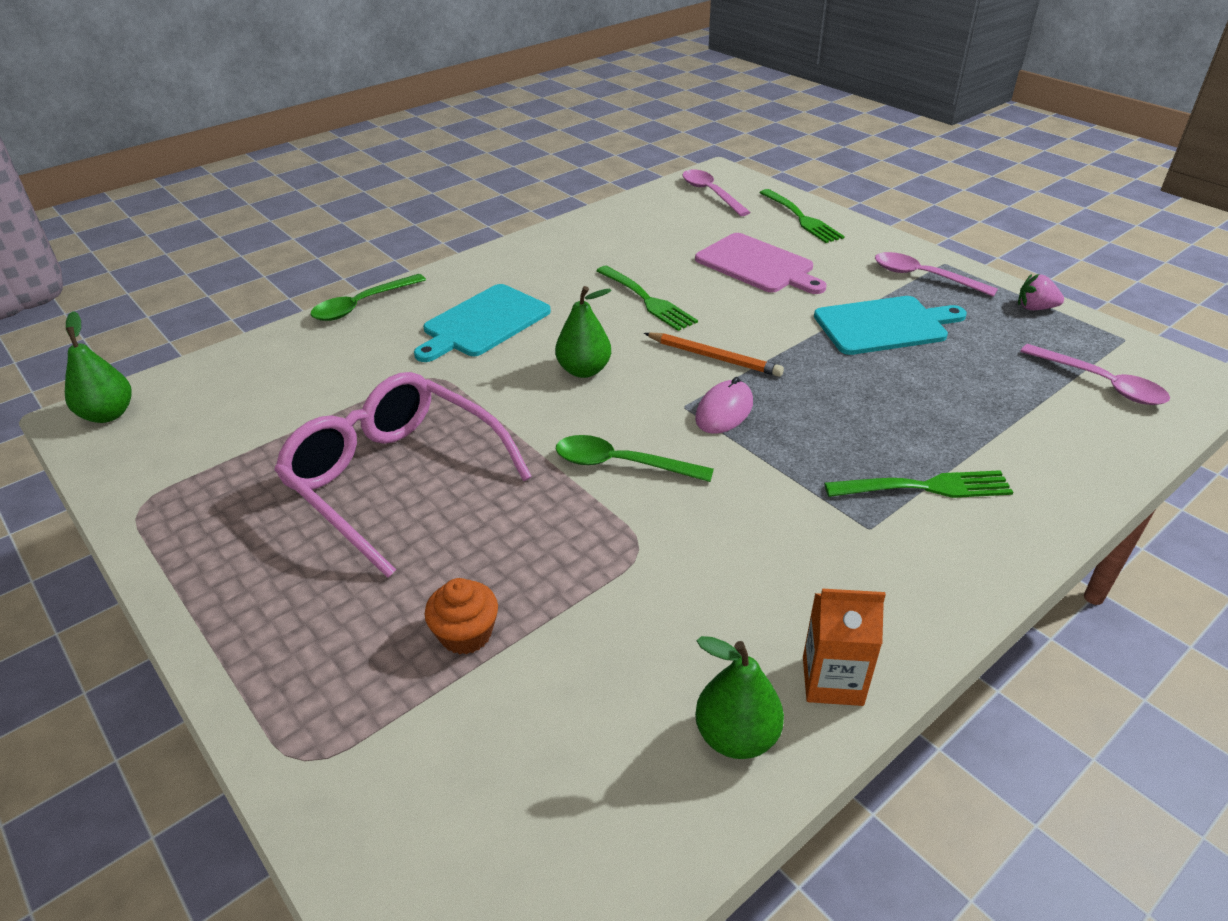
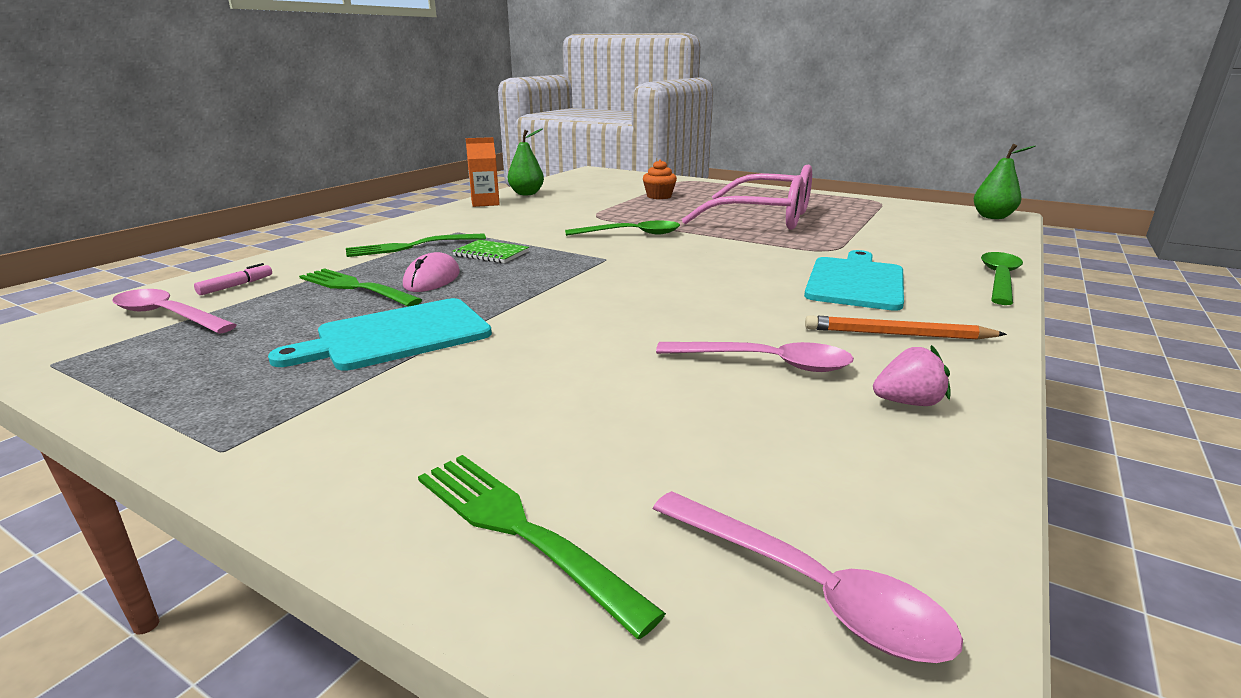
camera: 160 degrees right, 15 degrees down
green pear [555,286,612,378] -> none
green fork [596,266,698,331] -> green fork moved to [299,268,422,307]
orange pencil [644,333,784,377] -> orange pencil moved to [805,315,1007,340]
pink cutting board [695,233,827,294] -> none
pink mouse [695,377,753,434] -> pink mouse moved to [403,252,460,292]
pink spoon [875,252,998,297] -> pink spoon moved to [656,342,854,372]
pink strawberry [1018,274,1064,310] -> pink strawberry moved to [873,345,951,406]
none -> pink marker [194,263,272,295]
none -> green notebook [452,240,529,263]

